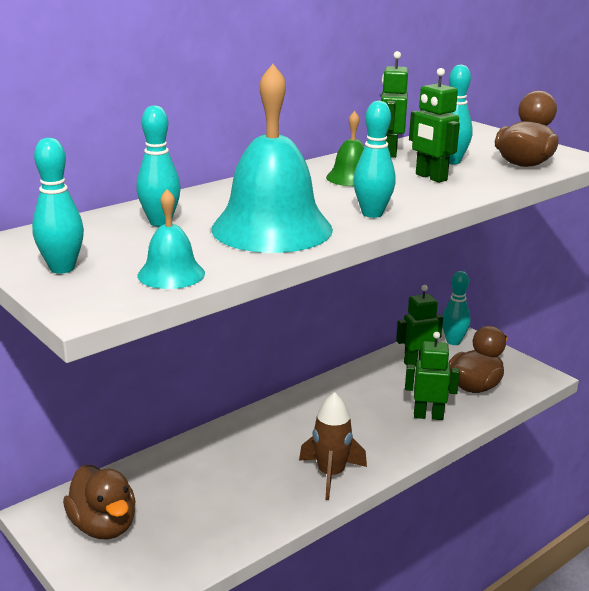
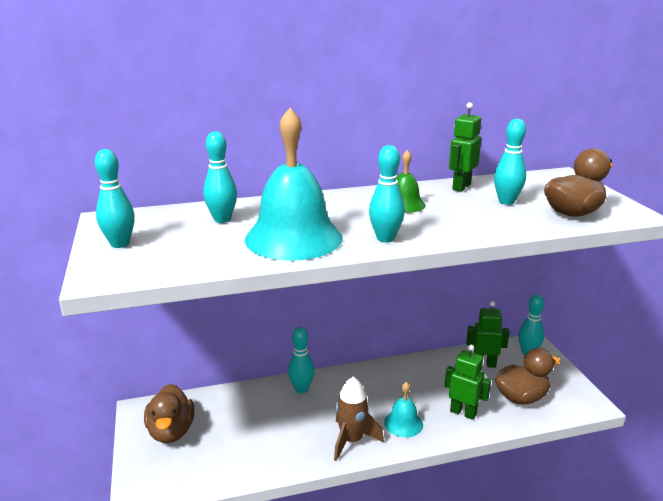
camera: 25 degrees right, 0 degrees up
turquoise bell [138,189,205,289] -> turquoise bell moved to [384,382,423,437]
green robot [409,68,460,183] -> none
none -> turquoise bowling pin [288,327,315,394]

